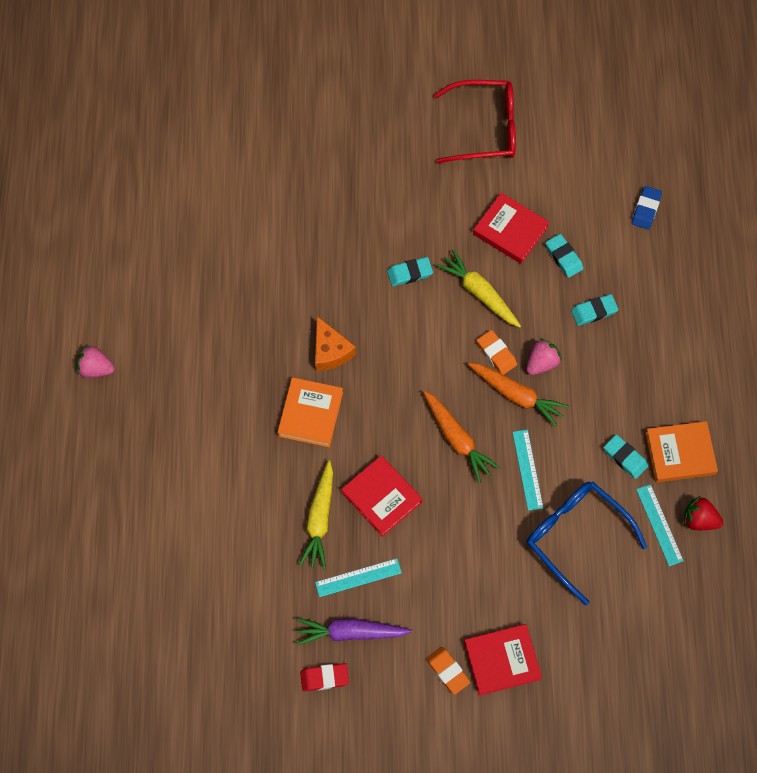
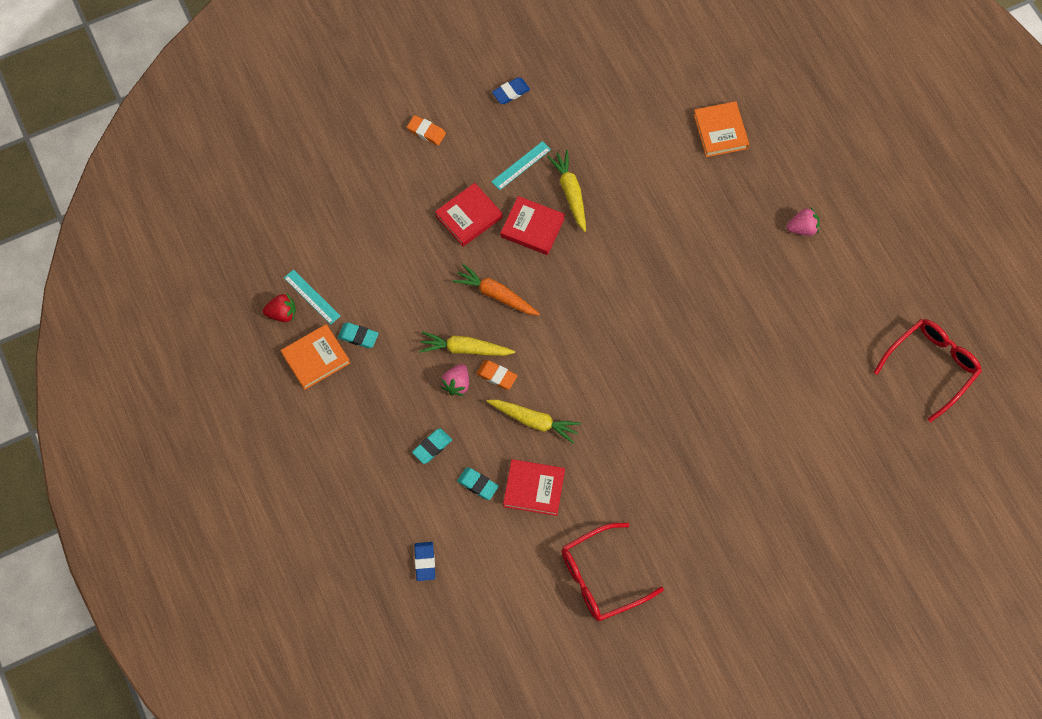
camera: 155 degrees right, 0 degrees up
orange book [277,377,343,447] -> orange book moved to [693,101,749,157]
purple carrot [296,618,412,645] -> none
red eraser [300,663,349,691] -> blue eraser [492,77,530,104]
orange cheese [315,316,356,371] -> none
turquoise eraser [387,257,433,286] -> none
red book [464,624,542,696] -> red book moved to [435,183,503,247]
orange carrot [468,362,569,427] -> yellow carrot [419,331,515,356]
turquoise ruler [513,430,543,511] -> none
blue glasses [527,481,647,605] -> none
none -> red glasses [873,319,982,422]

